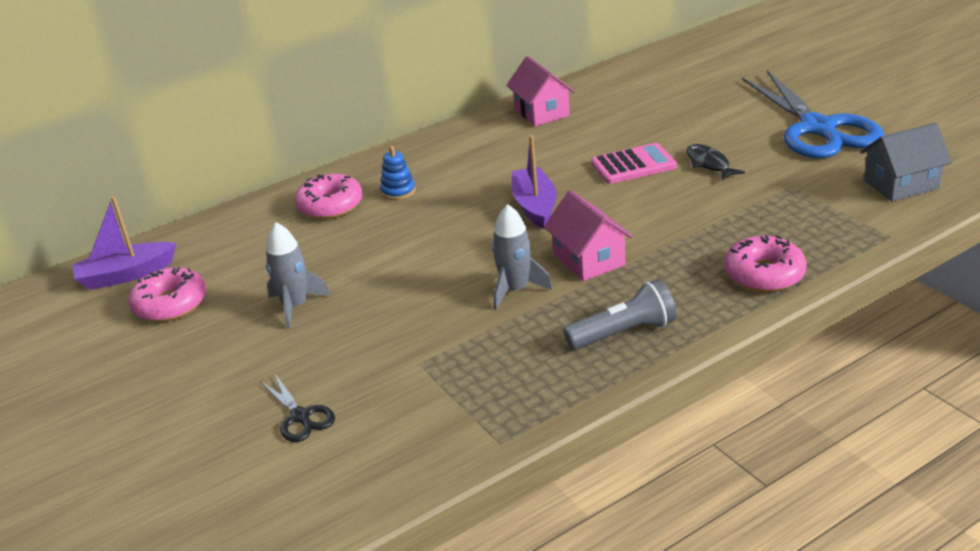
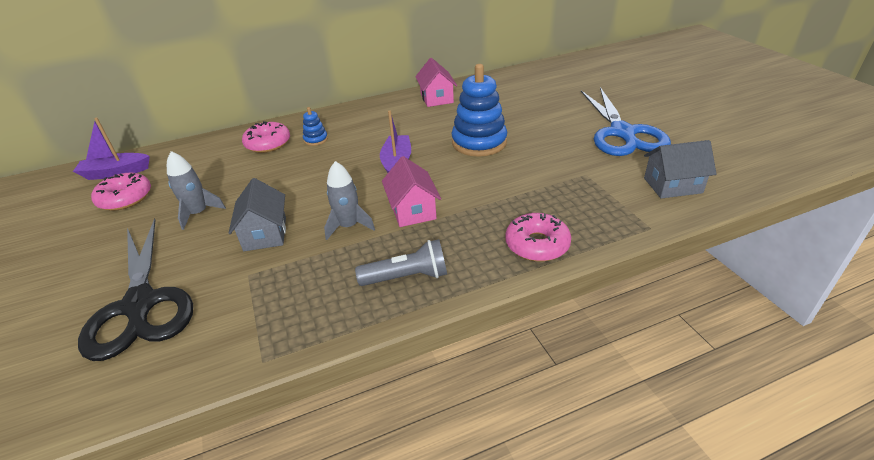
camera: 10 degrees right, 5 degrees up
black scissors [260,374,335,442] -> black scissors [78,218,193,361], size x2.36
pink calculator [591,143,677,184] -> blue stacking toy [452,64,507,157]
black fish [686,144,745,181] -> none
none -> grey house [228,178,286,251]

